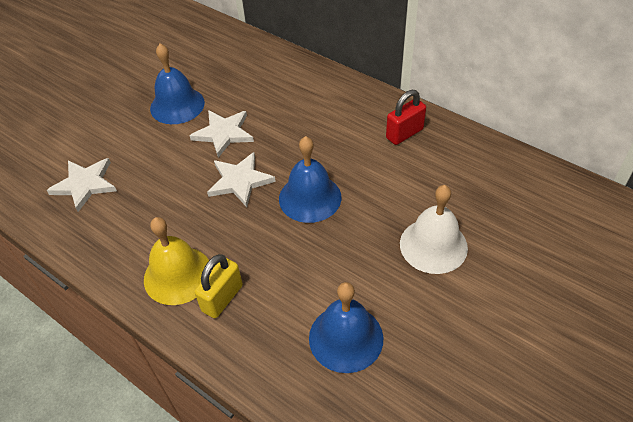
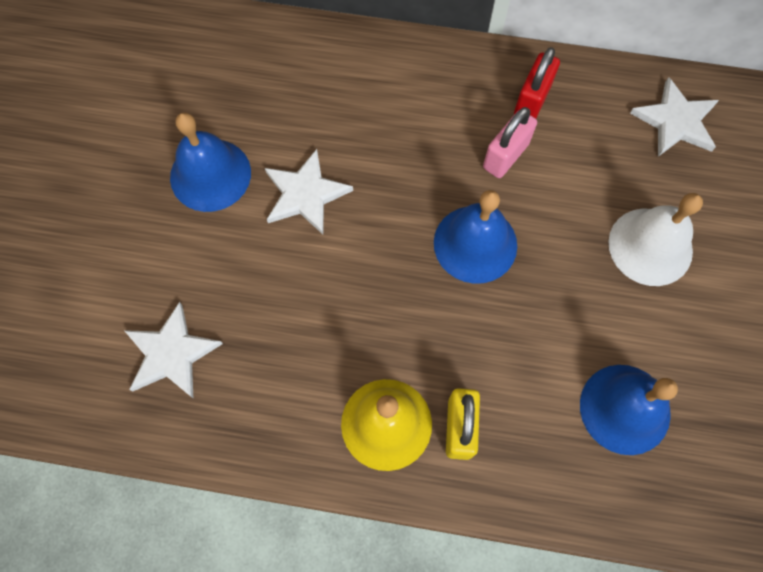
camera: 30 degrees left, 20 degrees up
white star [207,152,276,207] -> white star moved to [630,77,719,157]
none -> pink padlock [483,107,537,178]

